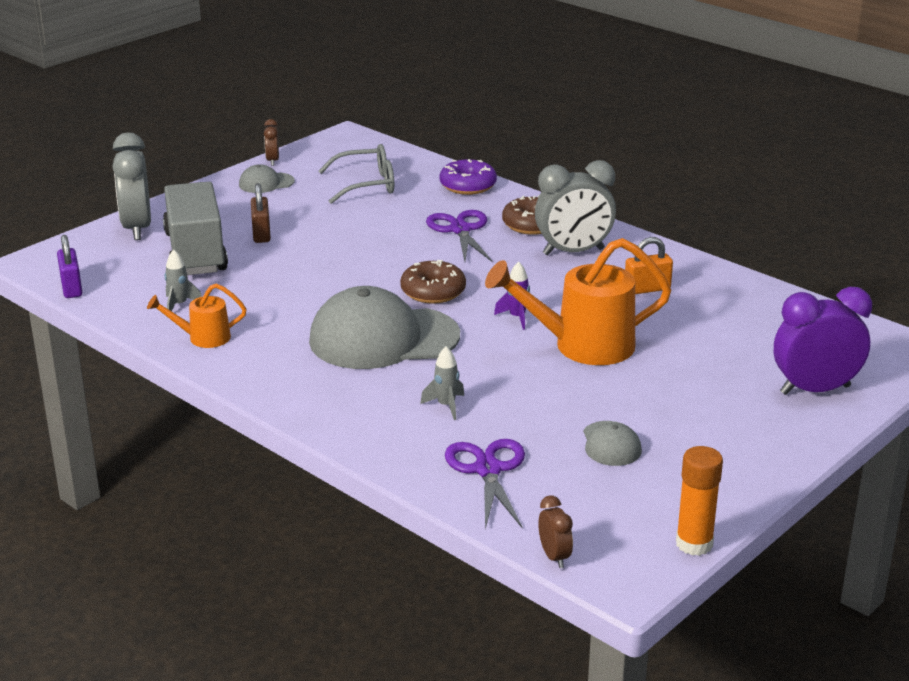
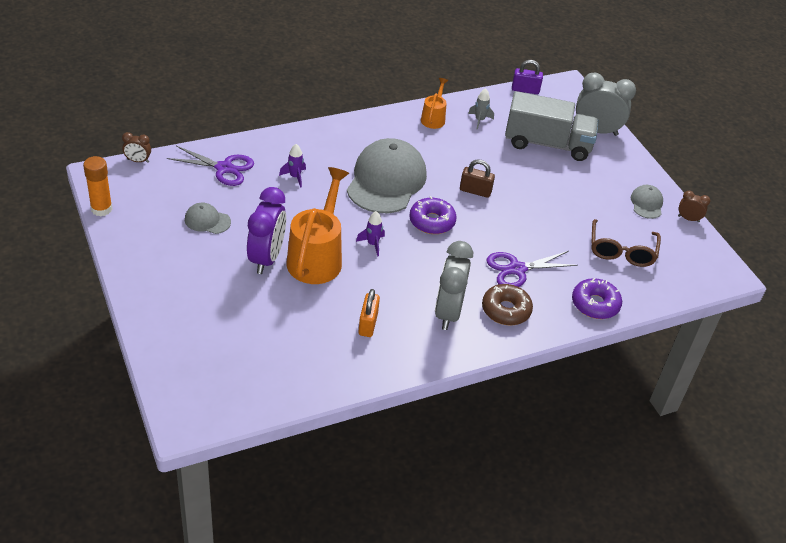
camera: 110 degrees right, 15 degrees up
brown padlock [251,183,271,243] -> brown padlock moved to [460,159,495,198]
grey glasses [319,144,394,204] -> brown glasses [591,219,661,267]
brown donut [400,260,466,304] -> purple donut [409,196,456,234]
grey rocket [420,346,464,420] -> purple rocket [279,144,306,188]
purple scissors [426,210,493,262] -> purple scissors turned 150 degrees clockwise [486,251,578,287]
purple clock [774,287,872,395] -> purple clock moved to [247,187,286,274]

